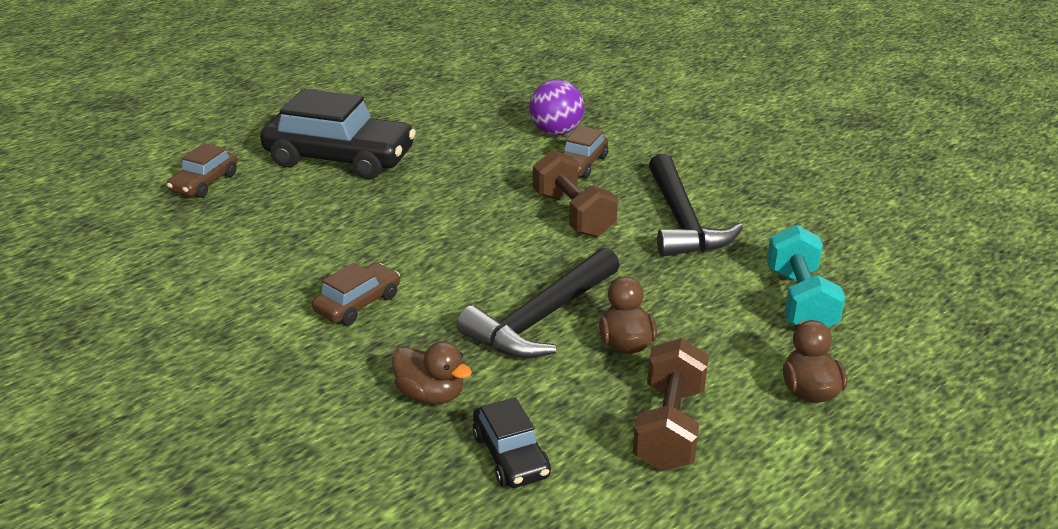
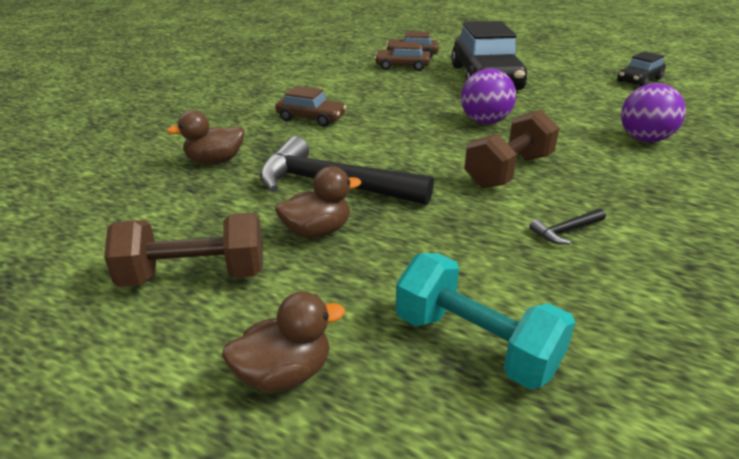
camera: 70 degrees right, 0 degrees up
brown duck [392,341,472,405] -> brown duck turned 60 degrees clockwise [167,110,245,164]
black car [473,397,551,488] -> black car moved to [617,51,666,87]
brown car [563,126,608,179] -> brown car moved to [374,42,430,71]
black hammer [649,154,743,257] -> black hammer [529,208,606,244], size x0.41
turquoise dumbbell [767,225,845,327] -> turquoise dumbbell turned 60 degrees clockwise [396,253,575,389]
none -> purple ball [461,69,516,124]

